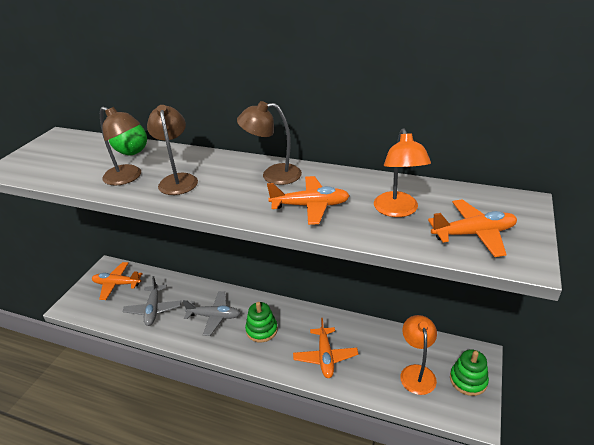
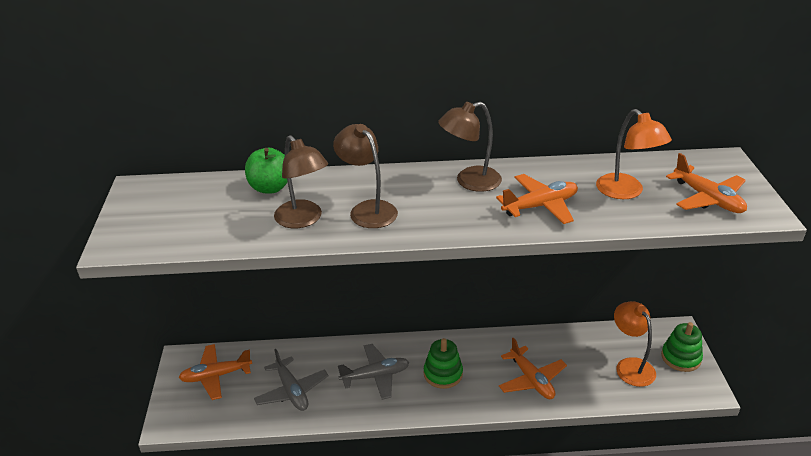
camera: 25 degrees left, 0 degrees up
brown lamp [100,107,141,186] -> brown lamp turned 45 degrees clockwise [274,135,328,228]
orange plane [428,199,517,257] -> orange plane turned 90 degrees clockwise [666,153,747,213]

